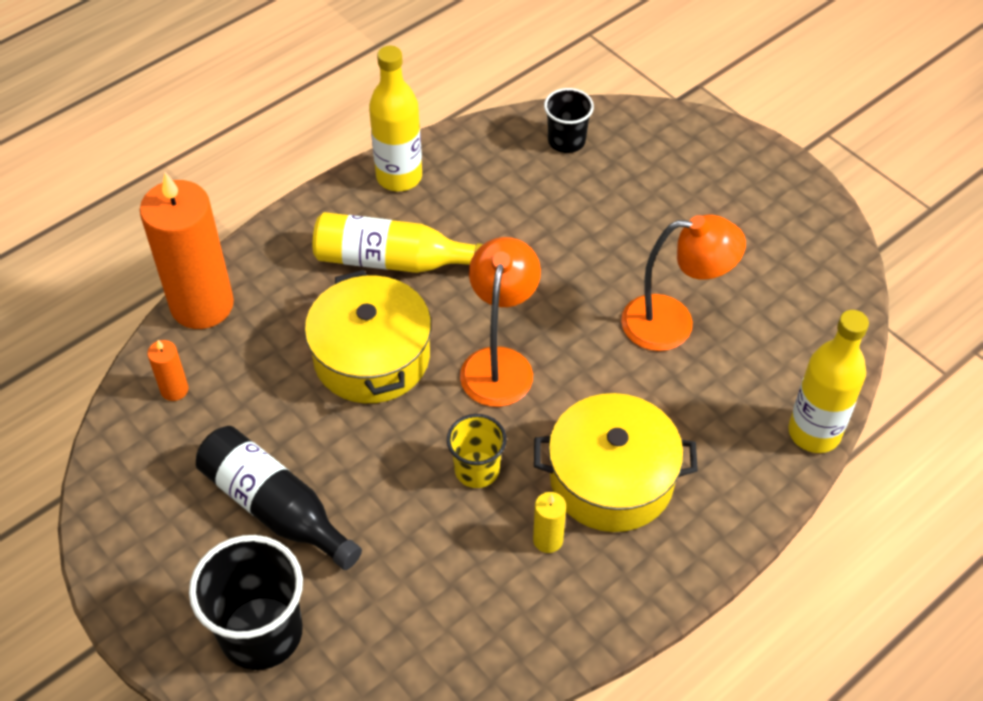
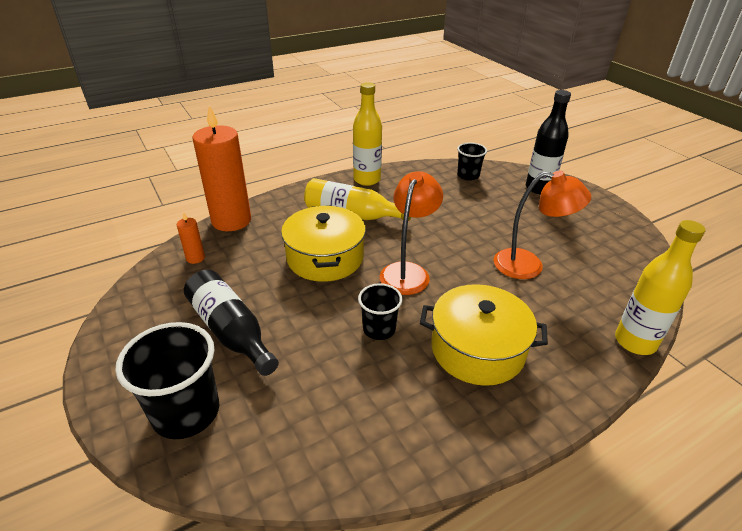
camera: 10 degrees right, 15 degrees down
yellow cup [447,414,507,488] -> black cup [358,283,402,340]
yellow candle [533,492,566,553] -> none
none -> black bottle [526,90,571,194]

